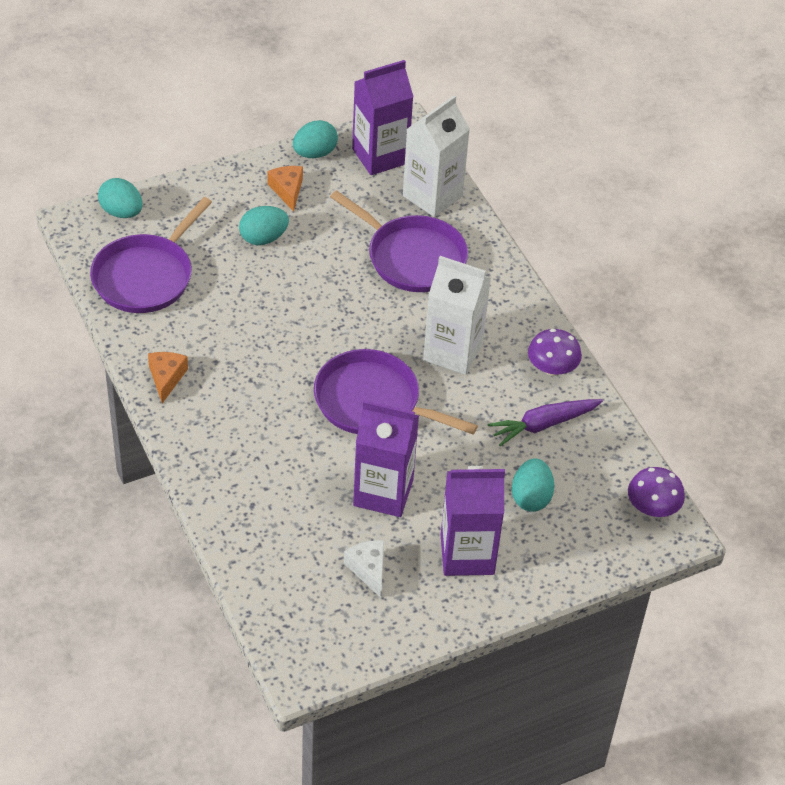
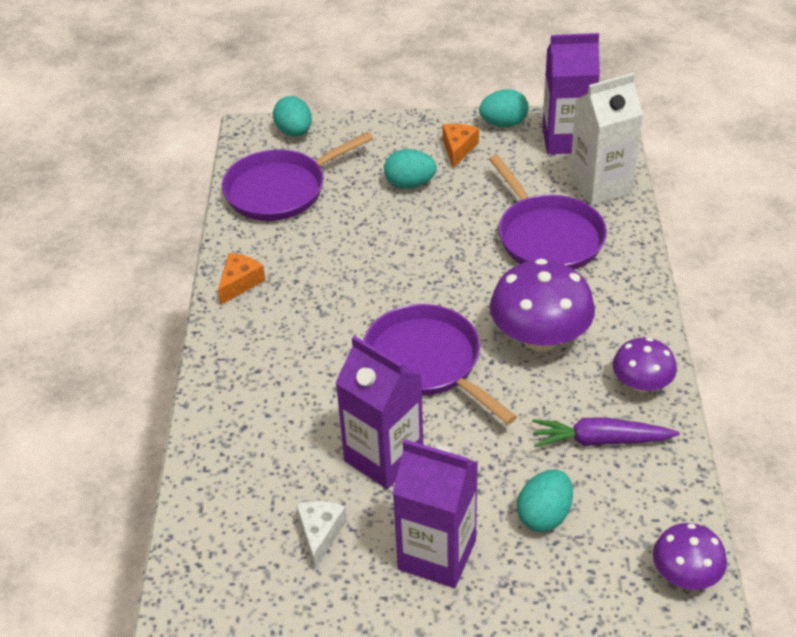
camera: 30 degrees right, 5 degrees down
white carton [423,256,491,375] -> purple mushroom [490,259,595,351]

